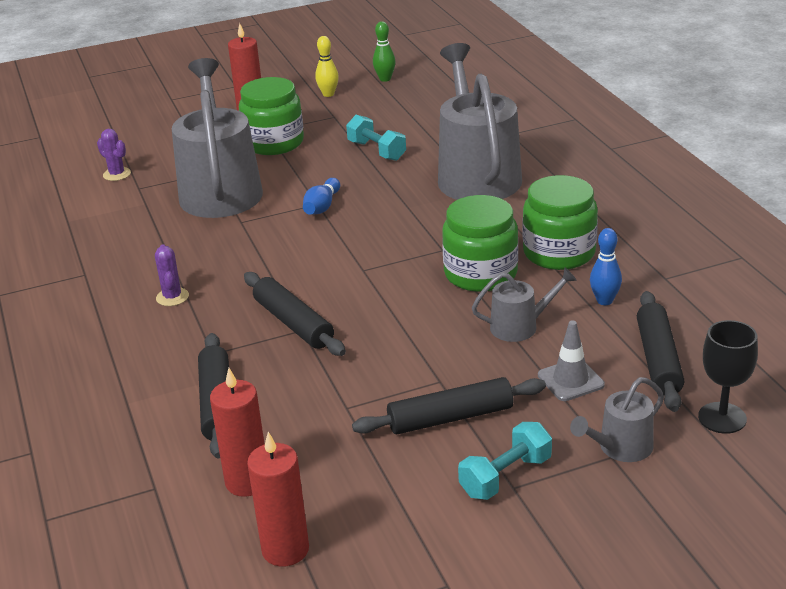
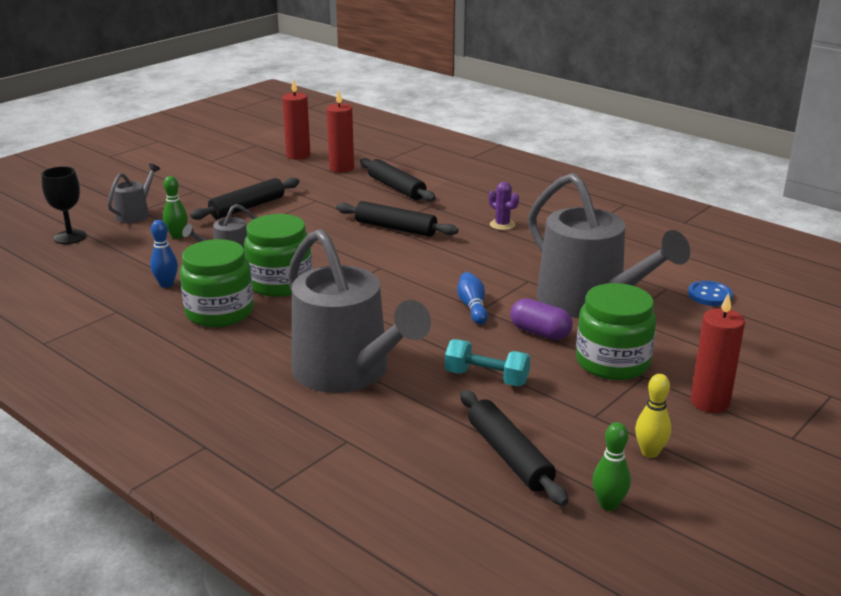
camera: 150 degrees right, 5 degrees down
purple cactus [97,129,131,181] -> blue button [688,281,733,306]
turquoise dumbbell [458,422,552,500] -> none
grey traffic cone [538,320,605,401] -> green bowling pin [163,176,188,239]
black rolling pin [637,291,684,412] -> black rolling pin moved to [460,390,568,506]
none -> purple capsule [510,298,572,340]

